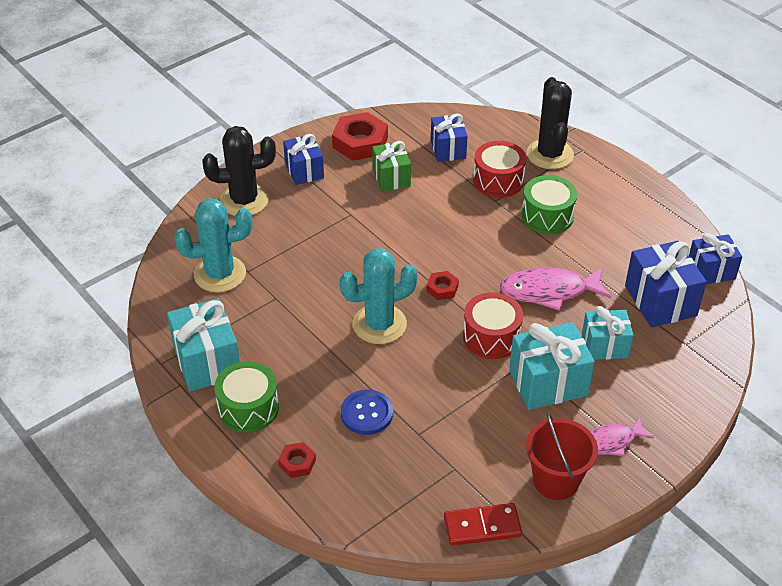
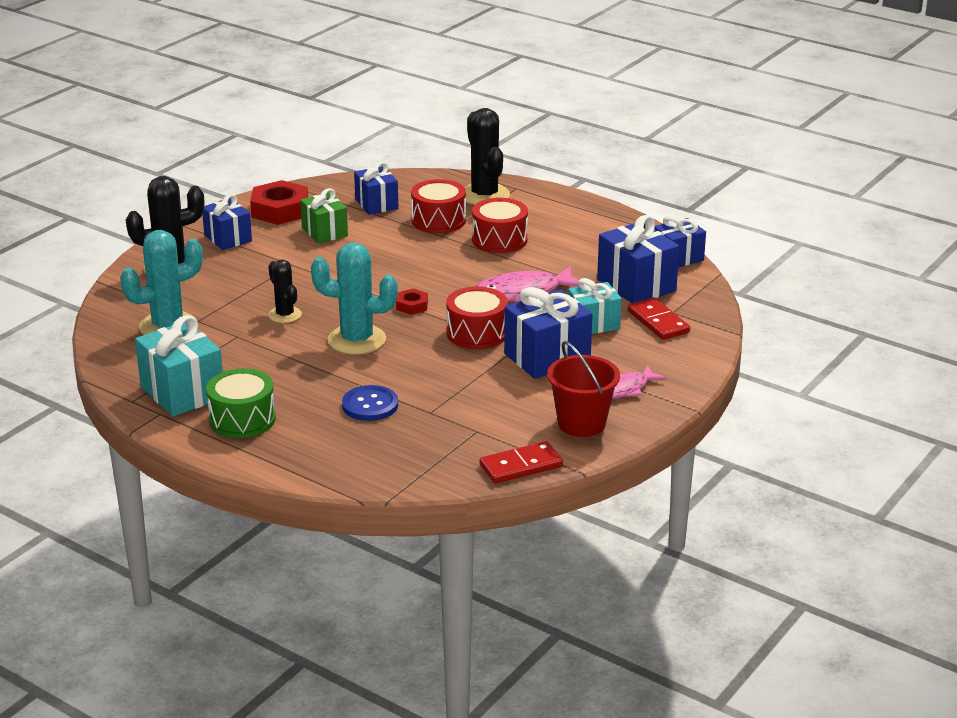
camera: 15 degrees left, 15 degrees down
red nut [278,442,316,478] -> none
turquoise cactus [340,249,418,344] -> turquoise cactus turned 45 degrees clockwise [311,242,398,355]
turquoise gift [509,322,595,410] -> blue gift [504,287,592,379]
green drum [521,175,577,234] -> red drum [472,198,528,253]
none -> black cactus [268,259,302,323]
none -> red domino [628,298,690,340]

